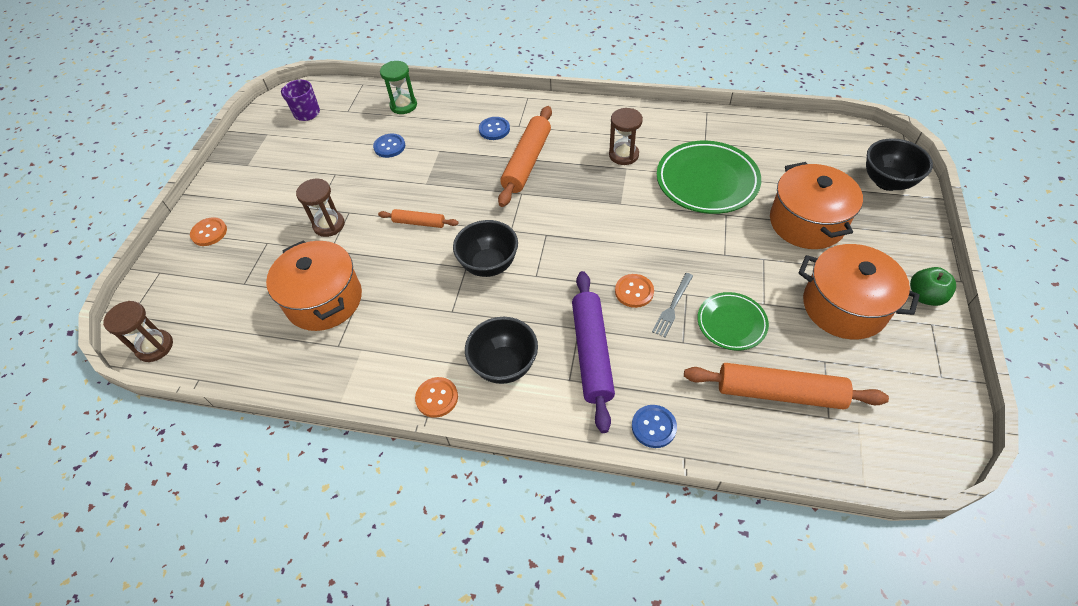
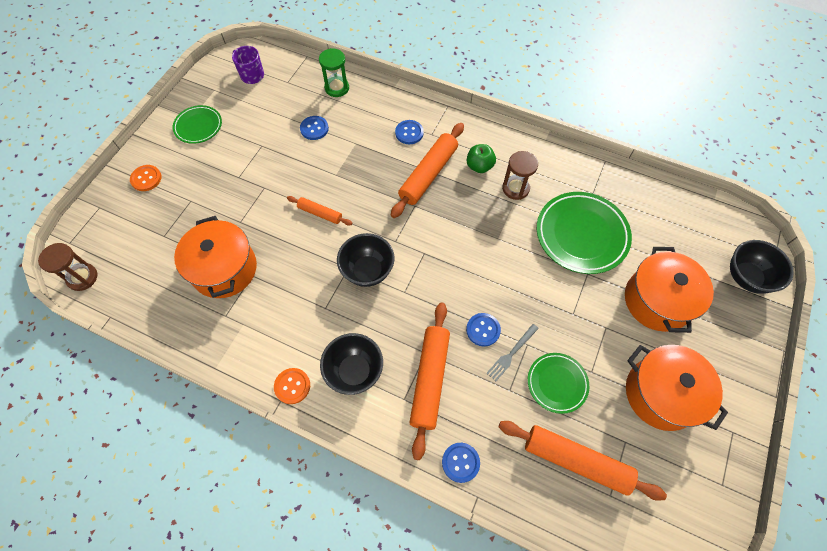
camera: 10 degrees right, 10 degrees up
brown hourglass [296,179,345,237] -> none
purple rolling pin [572,271,615,433] -> orange rolling pin [409,303,450,460]
orange button [615,274,654,308] -> blue button [466,313,501,347]
green apple [910,267,956,306] -> green apple moved to [467,144,496,173]
none -> green plate [173,105,222,144]

